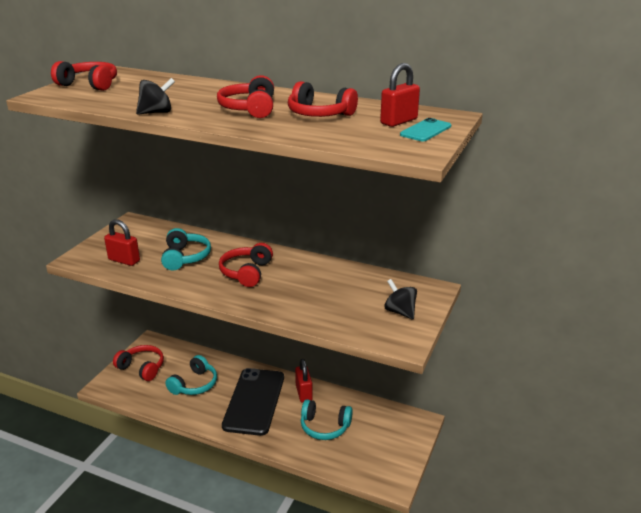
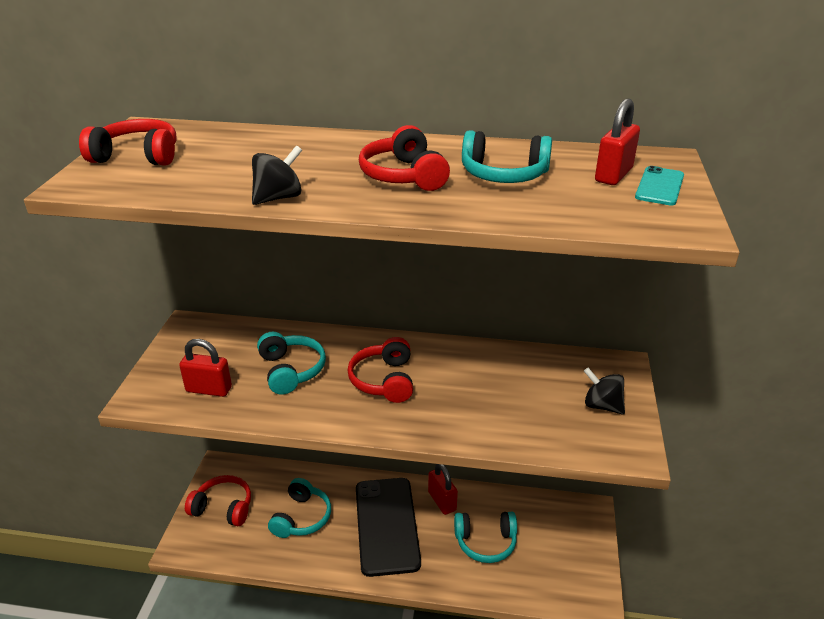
camera: 15 degrees left, 5 degrees up
red headphones [288,81,358,117] -> turquoise headphones [462,130,552,183]

